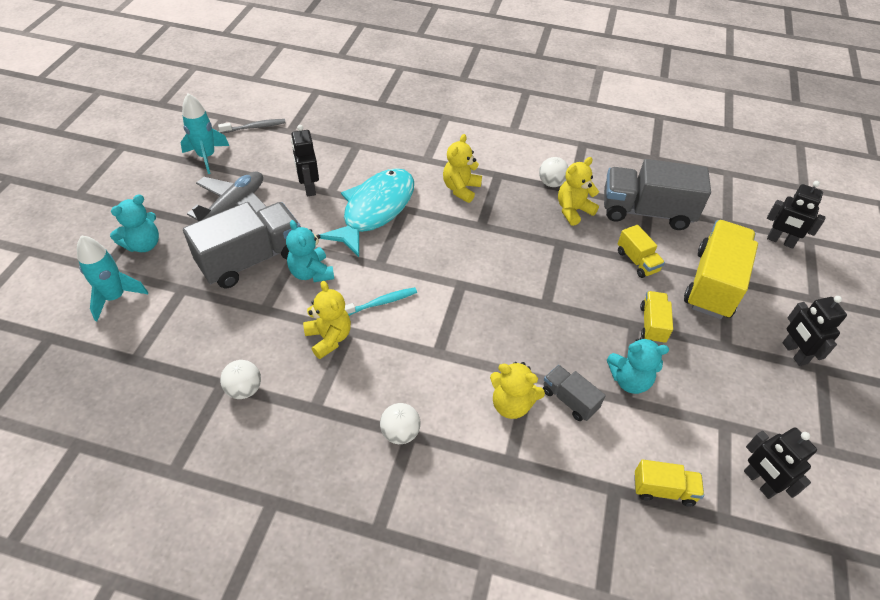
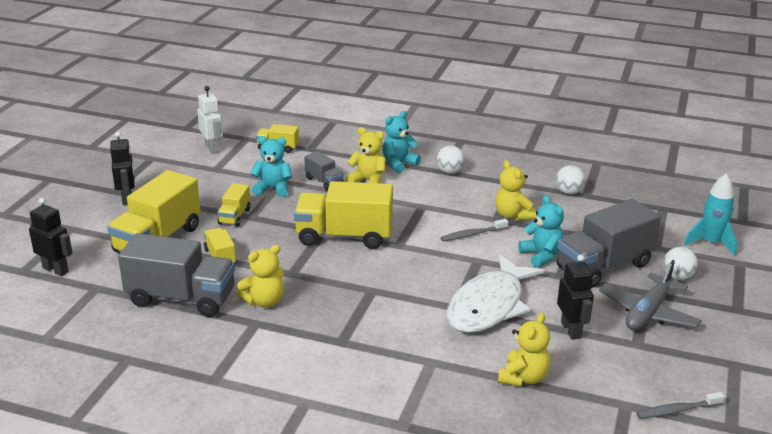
camera: 175 degrees left, 20 degrees down
turquoise teddy bear [110,194,159,252] -> turquoise teddy bear moved to [382,111,421,173]
turquoise rocket [180,93,229,174] -> none
turquoise fish [319,168,414,257] -> white fish [447,254,545,333]
turquoise toothbrush [345,287,417,316] -> grey toothbrush [440,219,508,241]
yellow teddy bear [443,134,482,203] -> yellow teddy bear moved to [498,313,551,386]
white ball [539,157,568,187] -> white ball moved to [663,247,698,280]
black robot [744,427,817,499] -> white robot [197,86,223,154]
none -> yellow truck [294,181,393,249]

